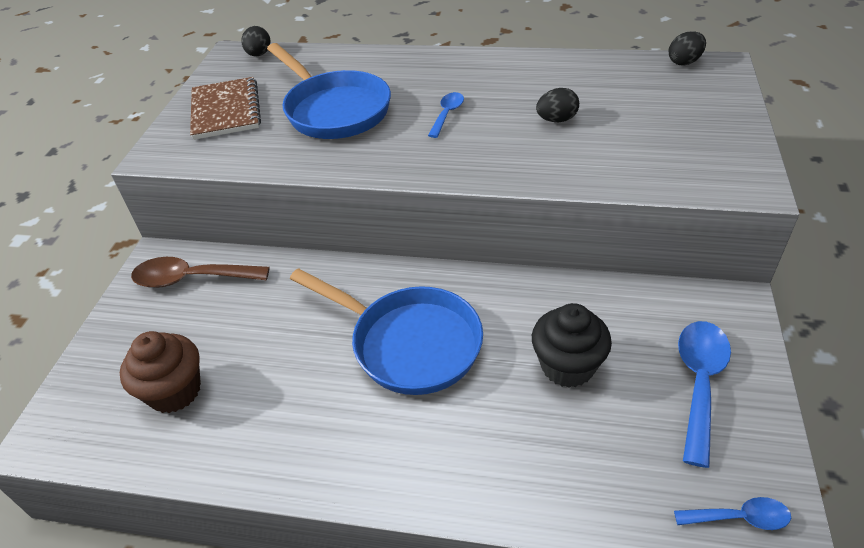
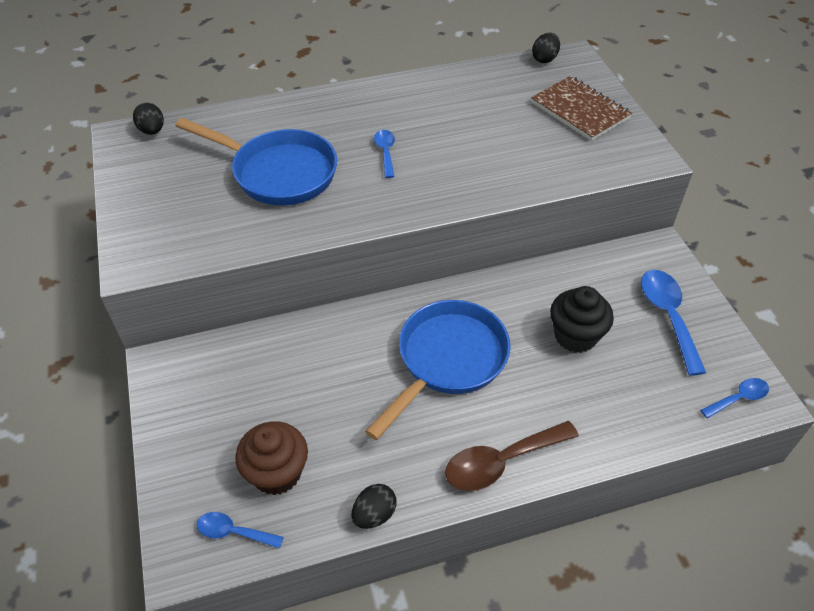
camera: 30 degrees left, 5 degrees up
brown spoon [131,257,270,288] -> brown spoon moved to [445,421,579,491]
brown notebook [190,77,261,140] -> brown notebook moved to [531,76,632,141]
blue pan [290,268,483,395] -> blue pan turned 60 degrees counterclockwise [365,300,511,440]
black egg [536,88,579,122] -> black egg moved to [351,484,397,529]
none -> blue spoon [197,512,284,549]

